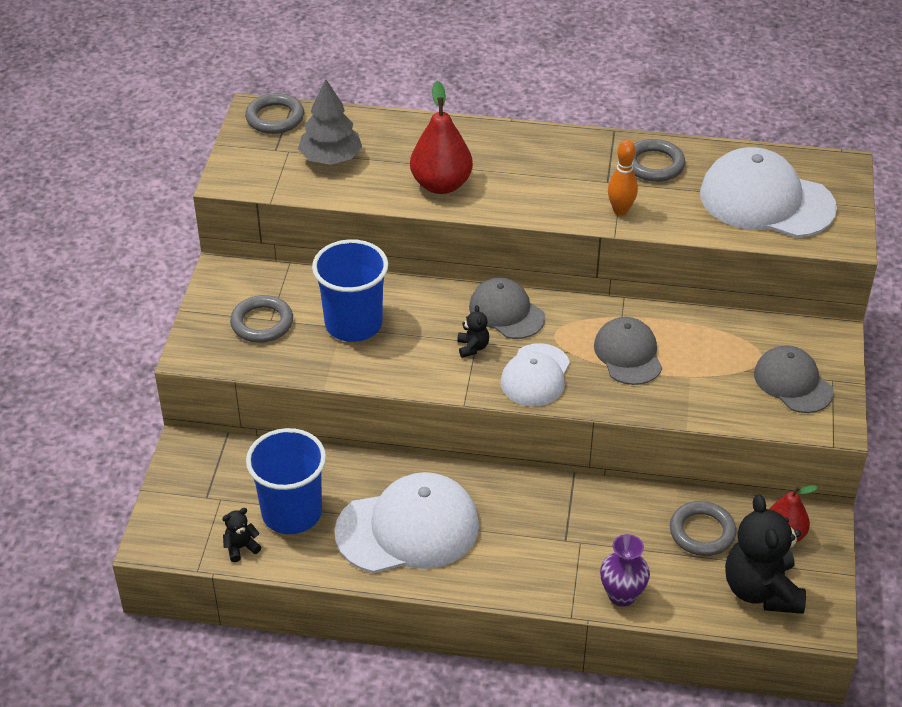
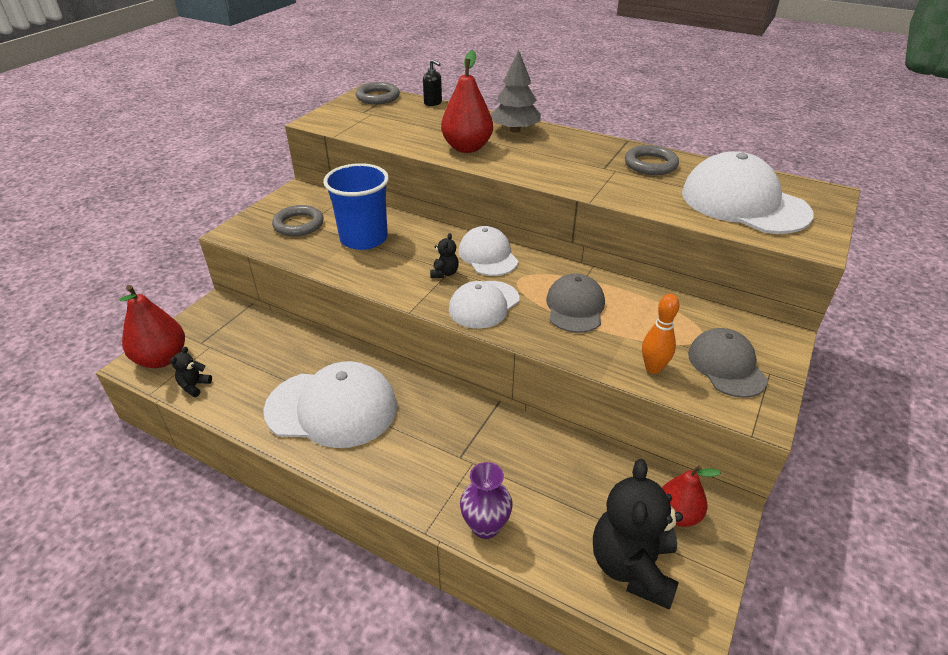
camera: 20 degrees right, 5 degrees down
black teddy bear [222,508,261,562] -> black teddy bear turned 60 degrees counterclockwise [170,347,212,397]
blue cup [246,428,326,534] -> none
grey tree [298,79,362,165] -> grey tree moved to [491,51,541,133]
grey cap [469,277,545,339] -> white cap [459,226,518,276]
orange bowling pin [608,140,638,215] -> orange bowling pin moved to [642,294,680,374]
grey ring [670,501,737,556] -> none
none -> red pear [120,285,185,368]
none -> black soap dispenser [423,59,442,106]

